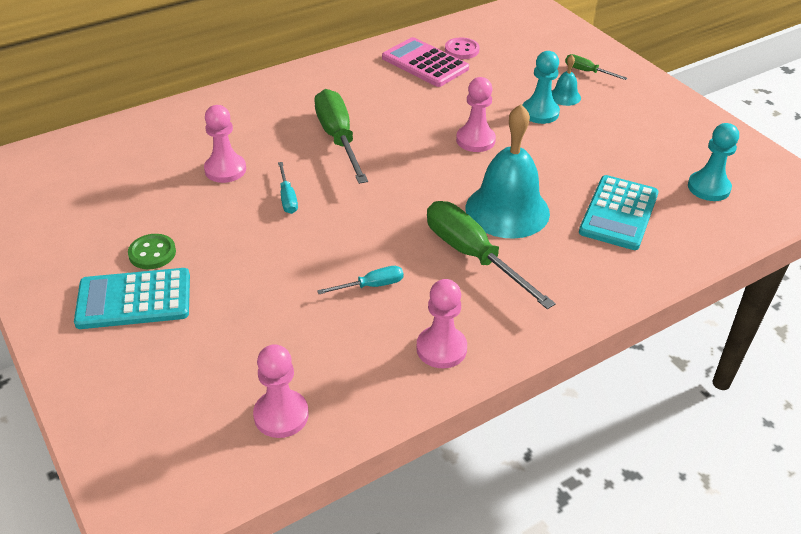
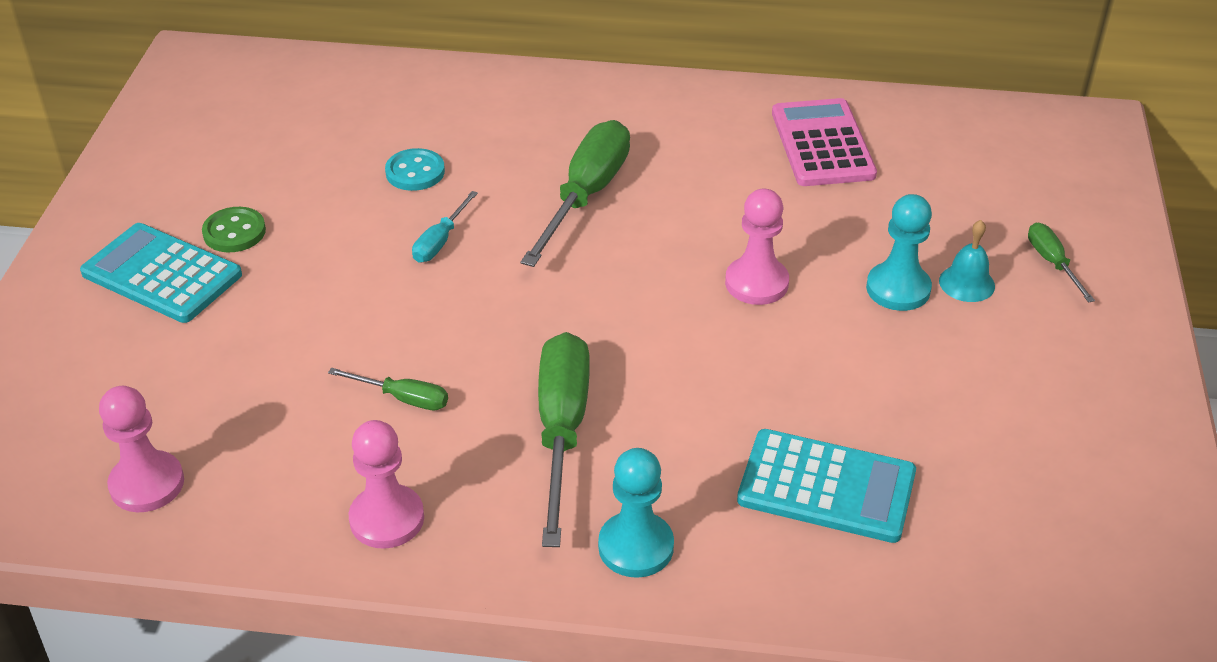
camera: 40 degrees right, 0 degrees up
pink pawn [204,105,246,183] -> turquoise button [385,148,445,191]
turquoise screwdriver [317,266,404,294] -> green screwdriver [328,368,448,410]
pink button [445,38,480,59] -> none
turquoise bell [466,104,550,239] -> none
turquoise calculator [579,175,659,250] -> turquoise calculator turned 135 degrees counterclockwise [737,429,916,543]
turquoise pawn [688,123,739,201] -> turquoise pawn moved to [598,448,674,578]

